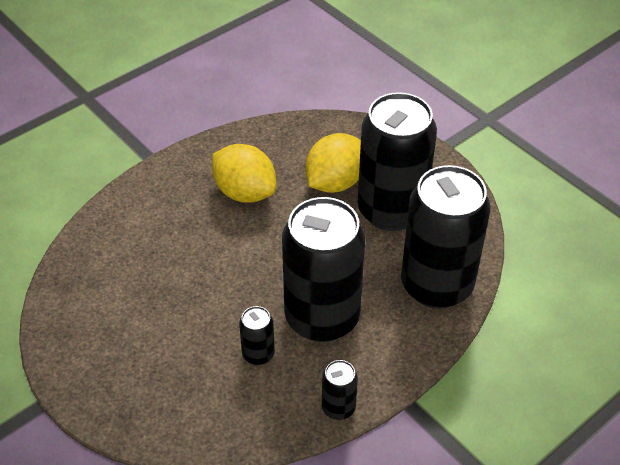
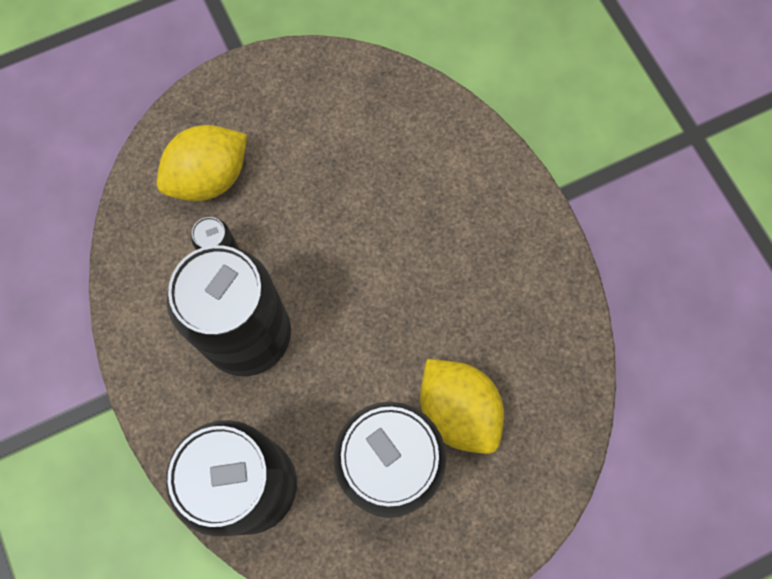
camera: 105 degrees right, 25 degrees up
yellow lemon [212,144,276,203] -> yellow lemon moved to [157,125,247,201]
black can [322,360,358,420] -> none

